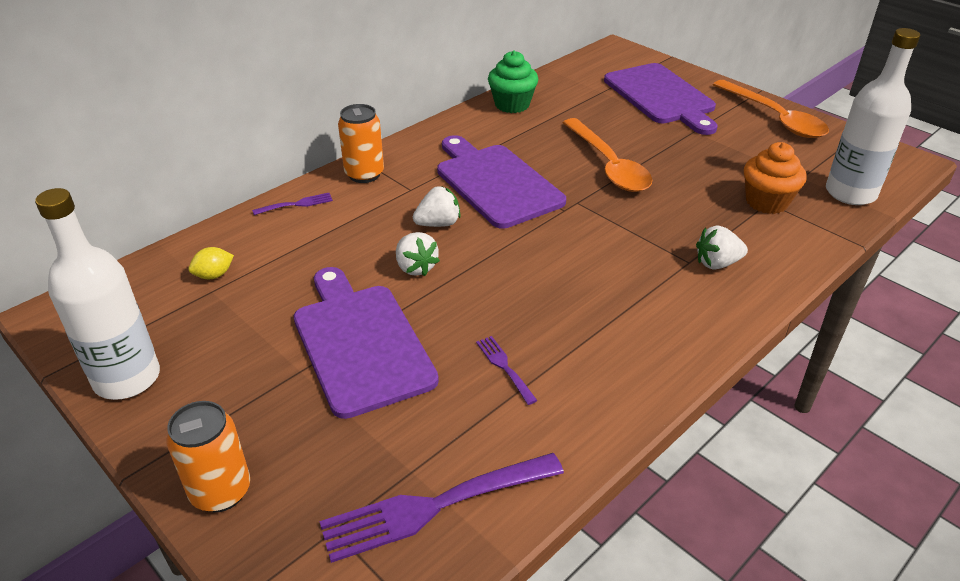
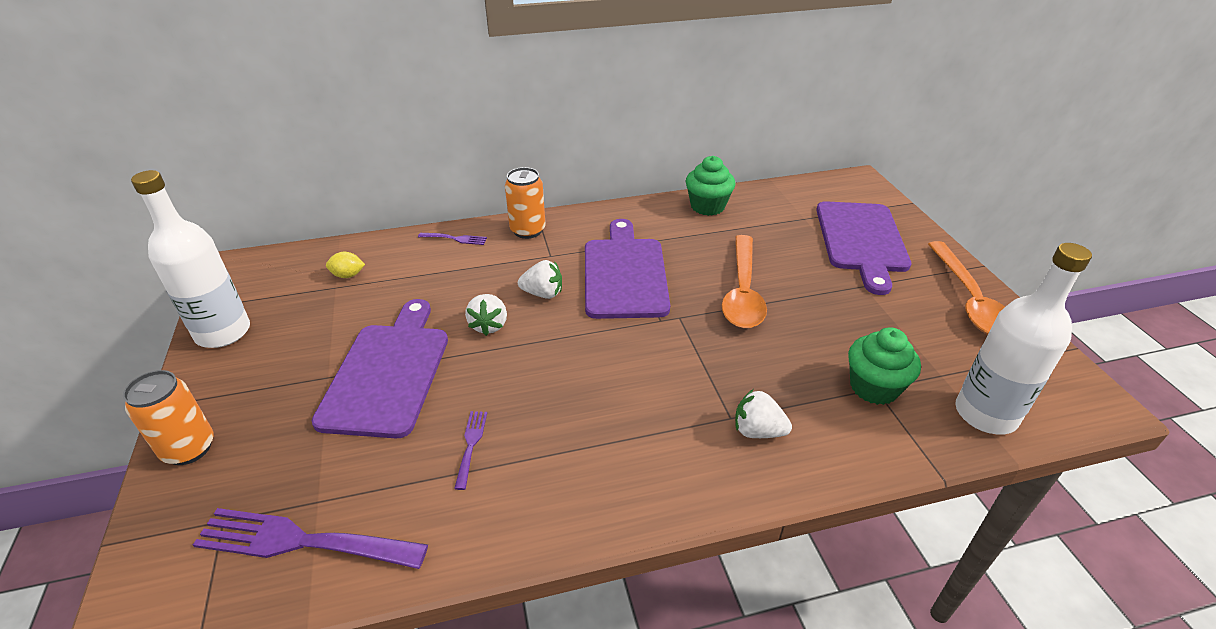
camera: 30 degrees right, 0 degrees up
orange cupcake [744,142,807,214] -> green cupcake [848,327,921,405]

